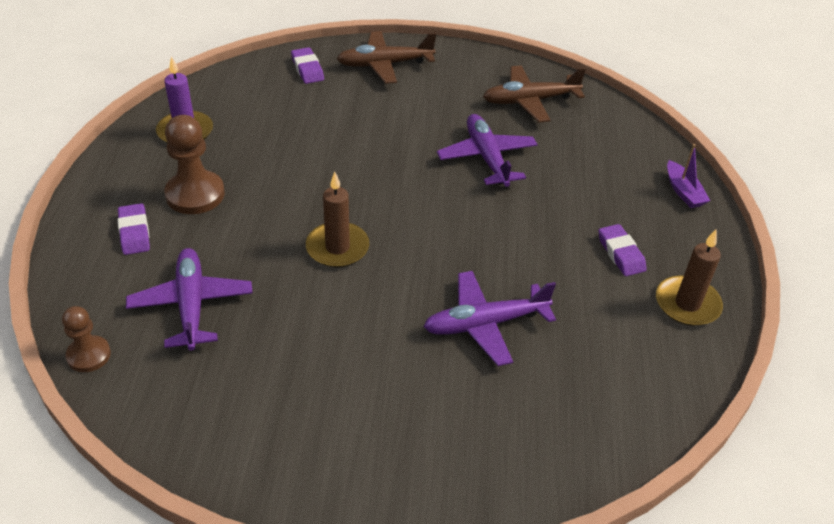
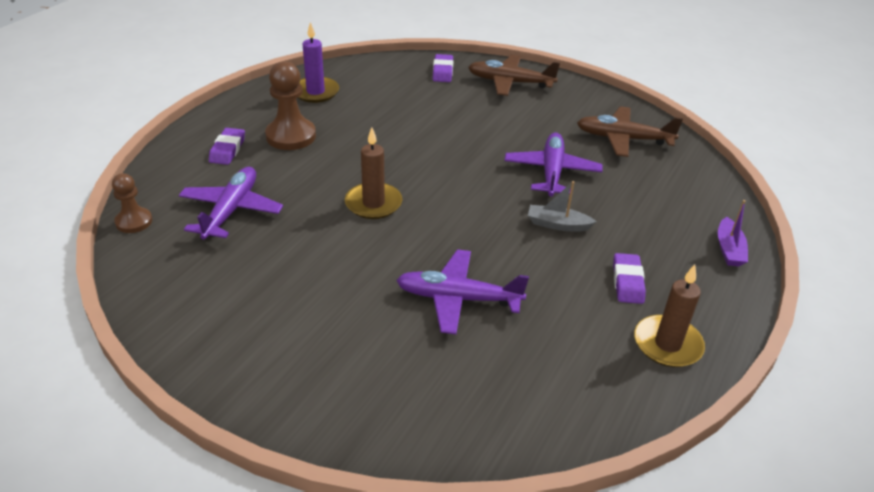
camera: 25 degrees right, 5 degrees down
none -> grey boat [528,181,597,231]

